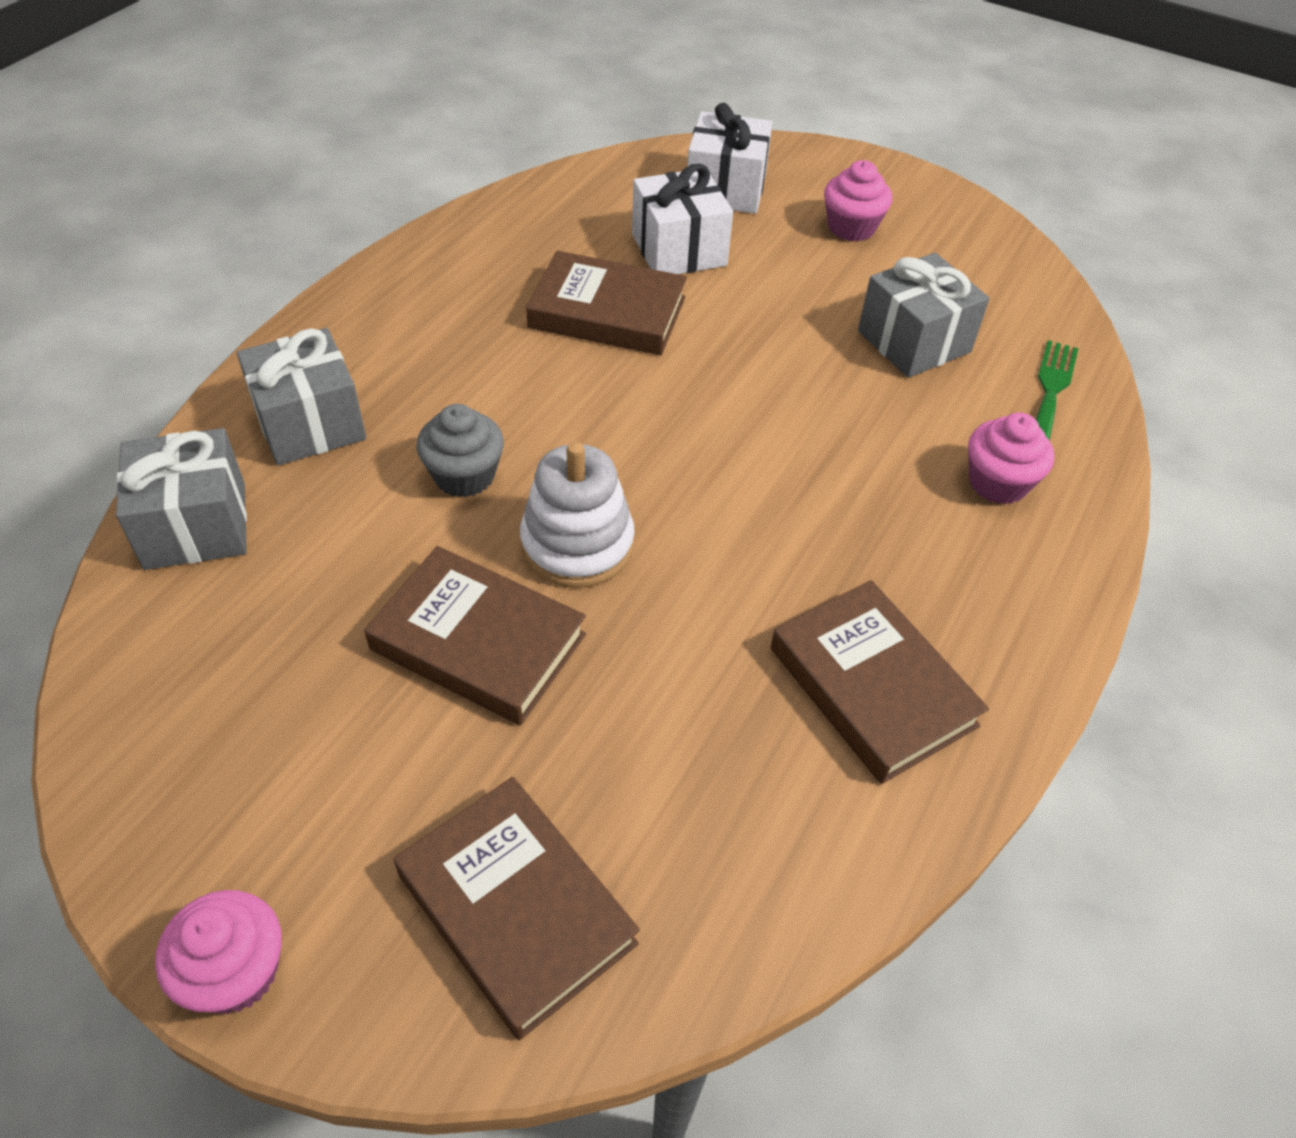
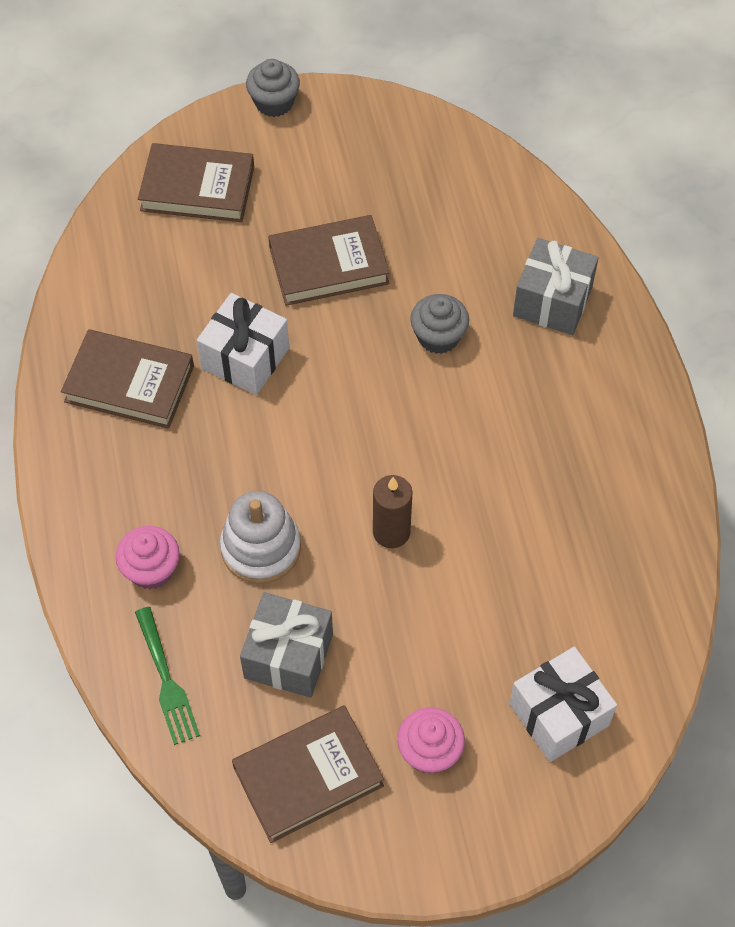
camera: 140 degrees right, 10 degrees up
grey gift [116,428,247,570] -> none
pink cupcake [155,890,282,1014] -> grey cupcake [246,59,300,117]
white stacking toy [520,442,635,588] -> white stacking toy moved to [220,491,301,584]
brown book [526,251,687,355] -> brown book moved to [232,705,384,843]
white gift [632,163,733,274] -> white gift moved to [197,293,289,395]
none -> brown candle [373,475,413,548]

